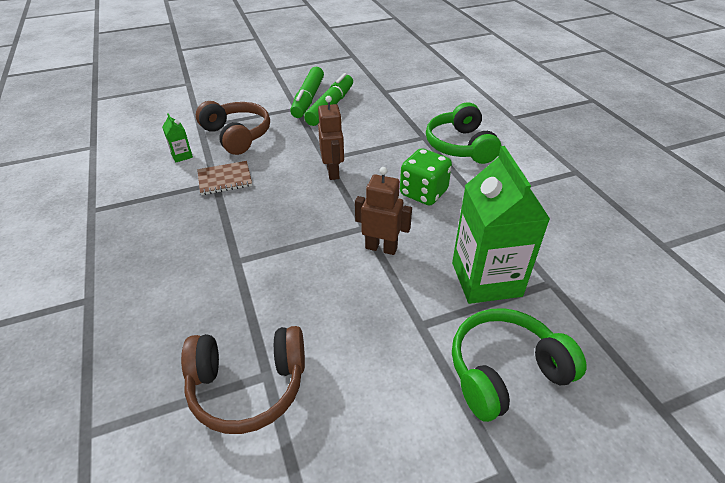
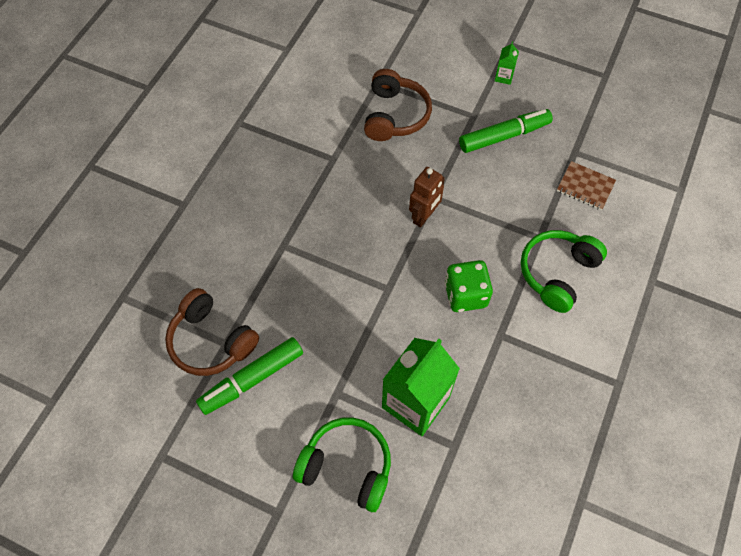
camera: 45 degrees right, 20 degrees up
green carton [162,113,193,162] -> green carton moved to [495,41,519,85]
brown notebook [197,161,252,195] -> brown notebook moved to [557,161,616,210]
green marker [290,67,324,118] -> green marker moved to [196,337,303,415]
brown robot [355,167,412,255] -> none

